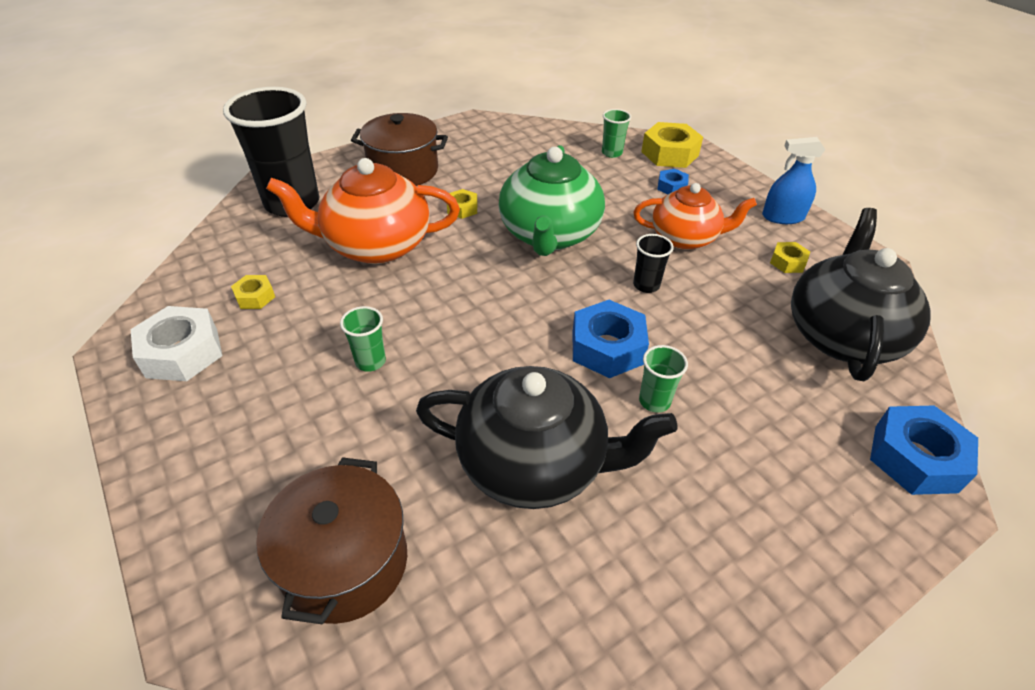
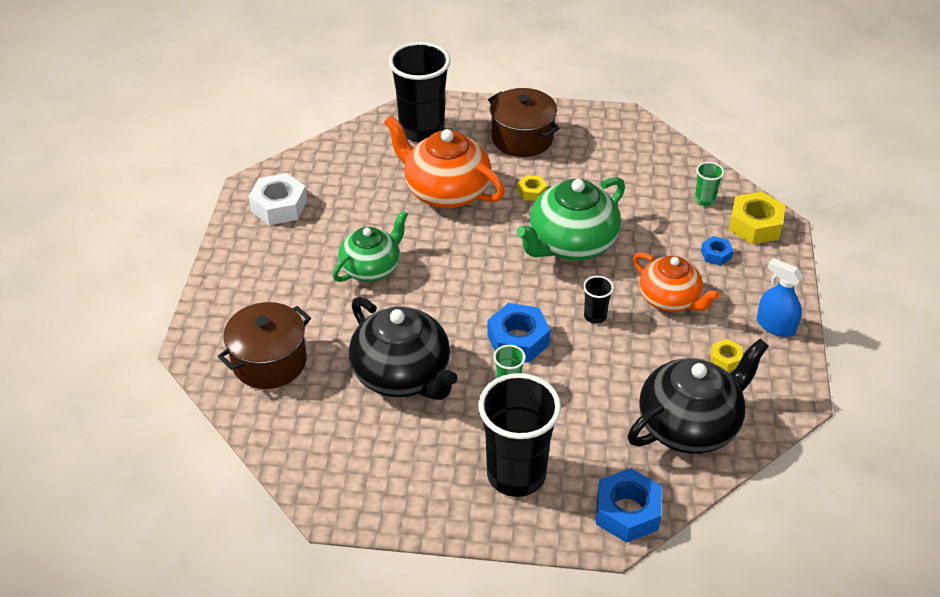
camera: 40 degrees right, 0 degrees up
yellow nut [231,275,275,309] -> none
green cup [340,306,386,372] -> green teapot [332,210,408,282]
none -> black cup [478,373,561,497]

